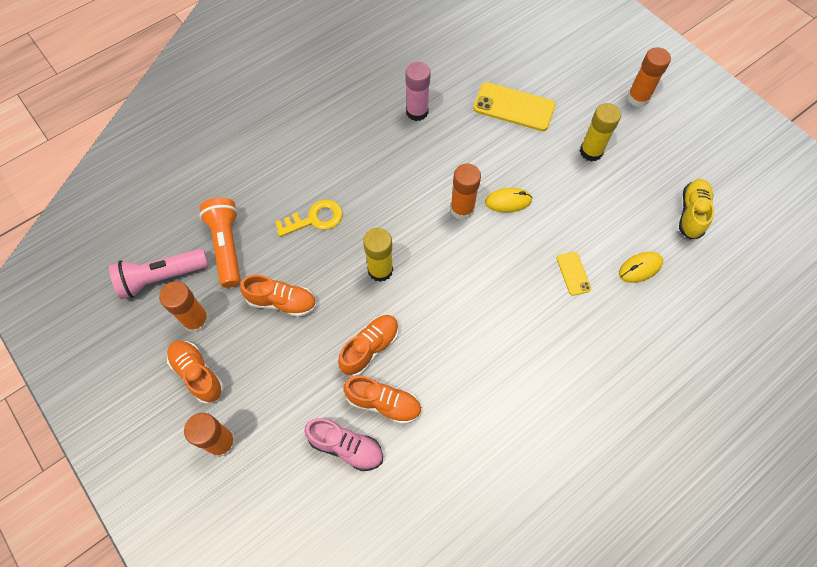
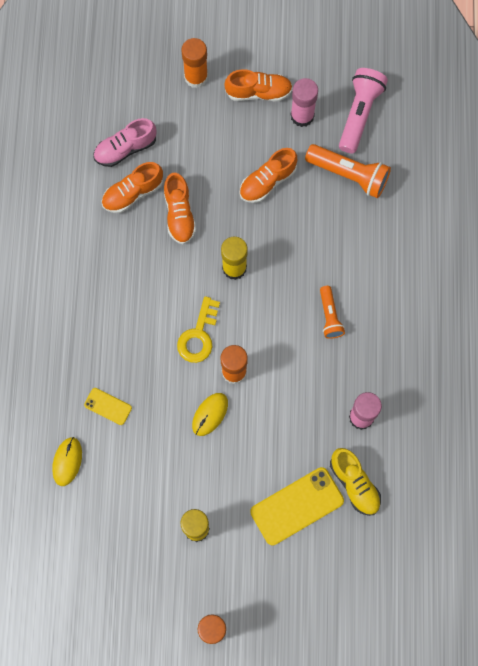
camera: 130 degrees right, 10 degrees up
orange glue stick [159,281,210,333] -> pink glue stick [291,78,318,127]
yellow key [275,200,343,237] -> yellow key moved to [177,296,220,363]
yellow shoe [679,179,714,240] -> yellow shoe moved to [330,448,381,516]
none -> orange flashlight [320,286,345,339]

